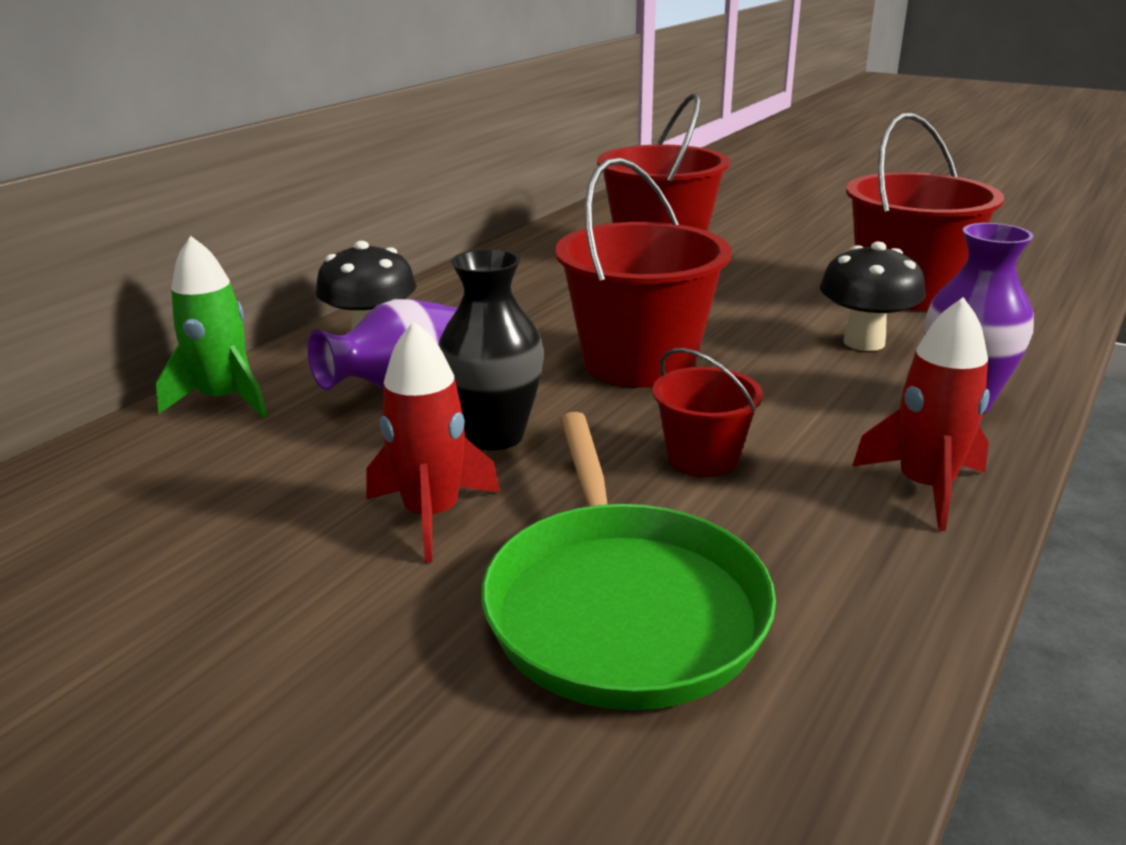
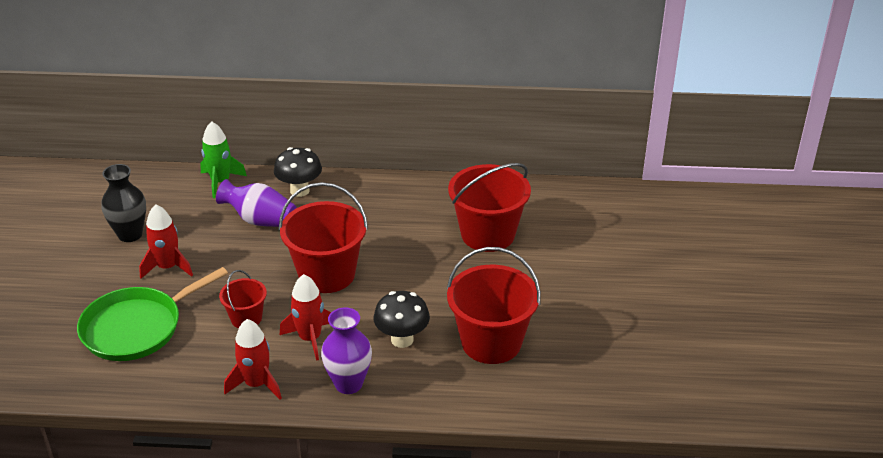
camera: 60 degrees right, 10 degrees up
black vase [439,249,544,450] -> black vase moved to [101,164,146,242]
none -> red rocket [280,274,331,361]

